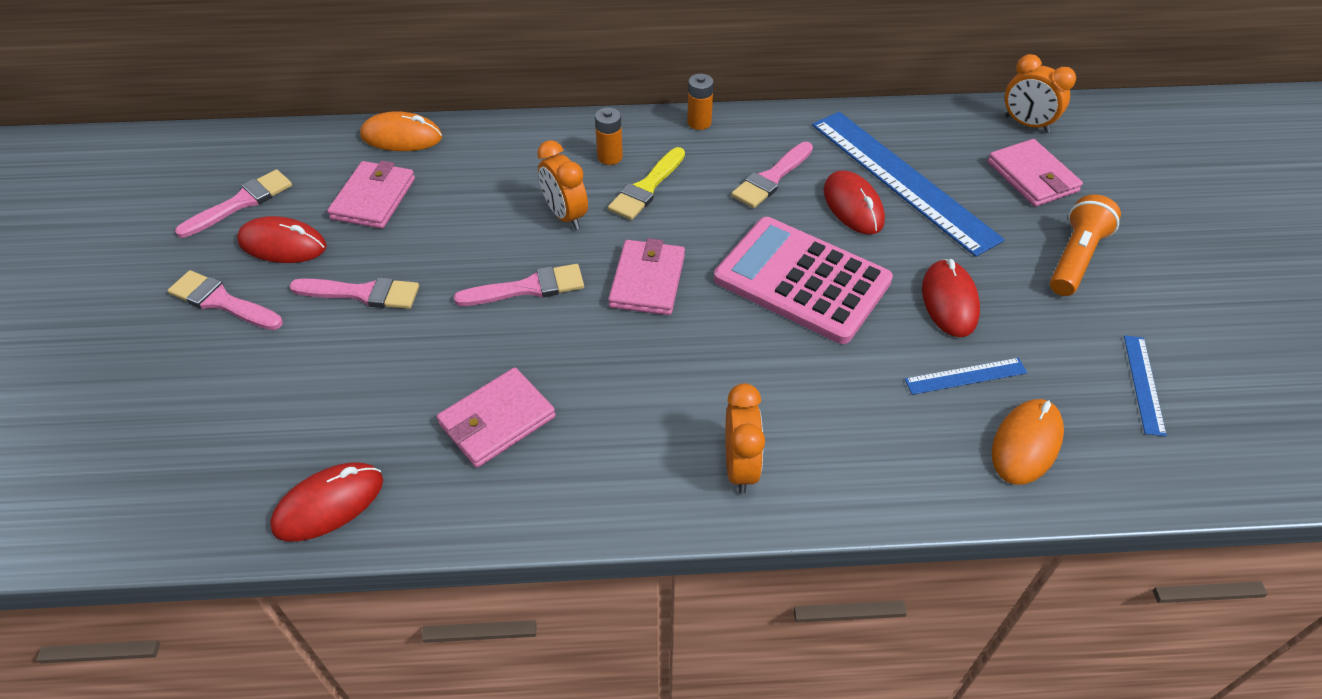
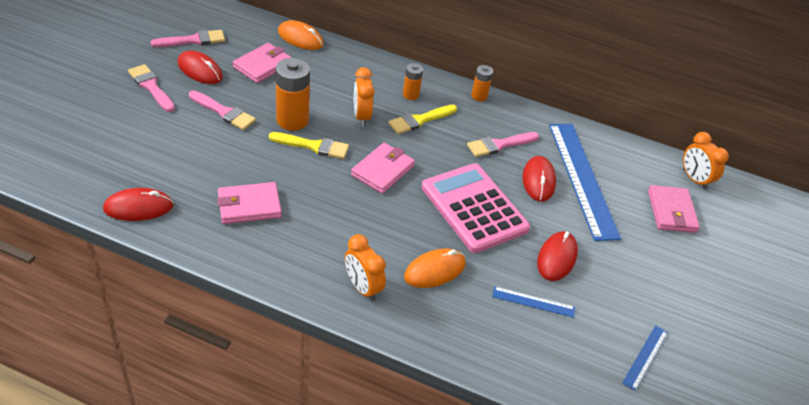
camera: 20 degrees right, 5 degrees down
pink brush [454,264,584,306] -> yellow brush [269,132,349,159]
orange clock [725,383,765,494] -> orange clock turned 120 degrees clockwise [345,234,386,302]
orange mouse [992,399,1064,485] -> orange mouse moved to [404,249,466,288]
orange flashlight [1050,194,1121,296] -> none
none -> orange battery [275,58,310,131]

